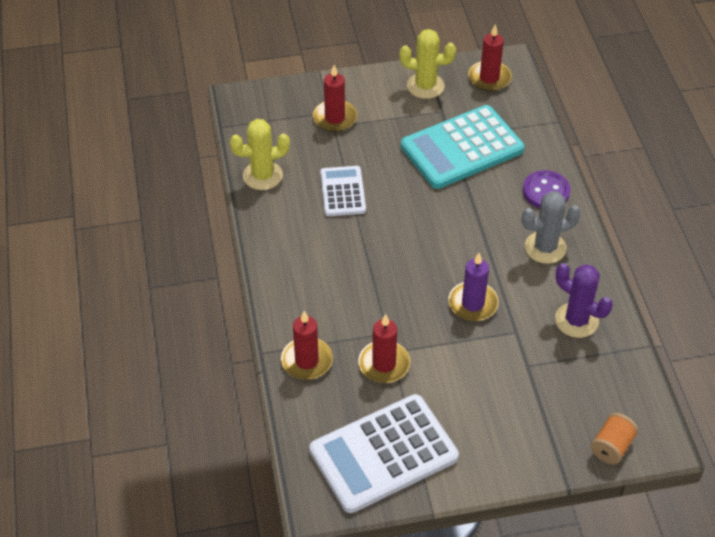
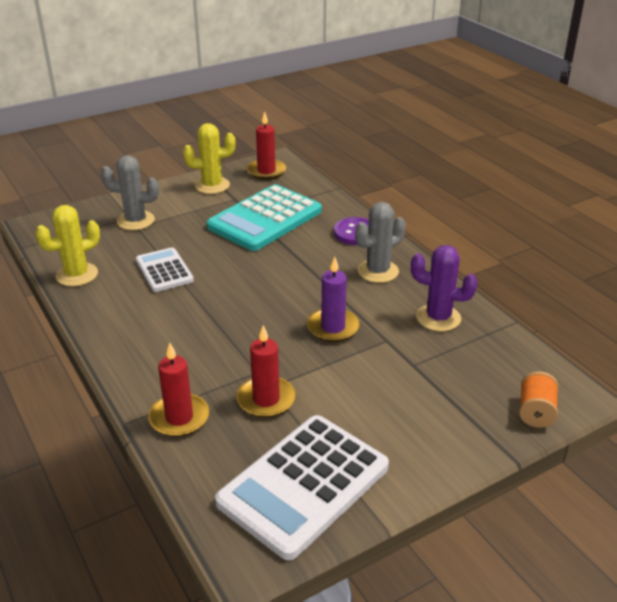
camera: 20 degrees left, 15 degrees down
red candle [313,65,357,132] -> grey cactus [101,155,159,230]

